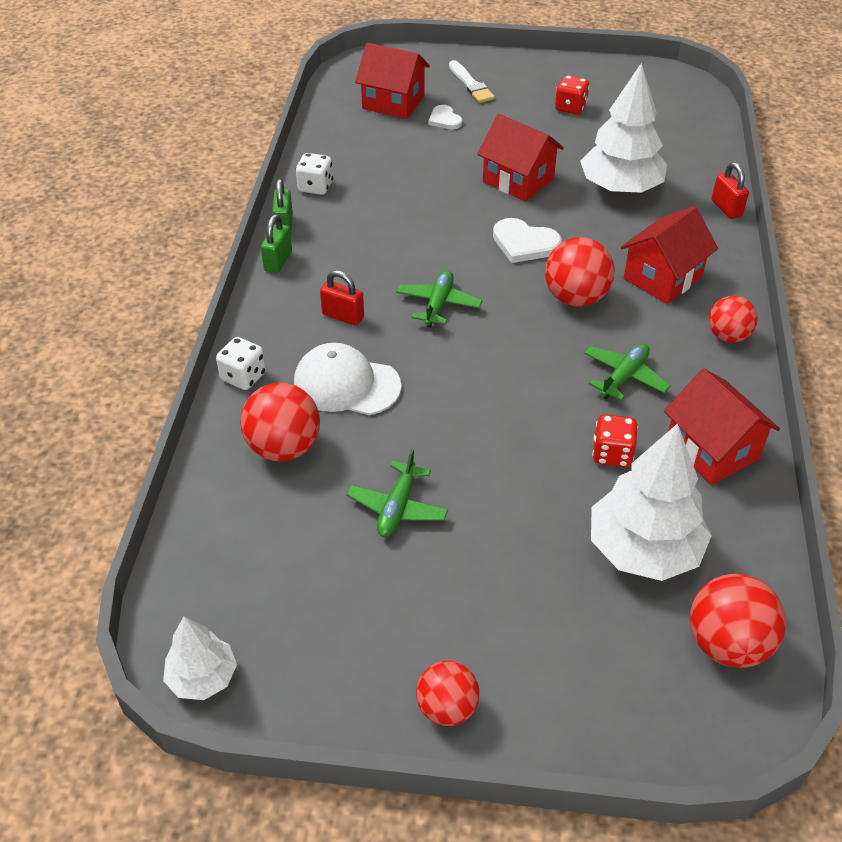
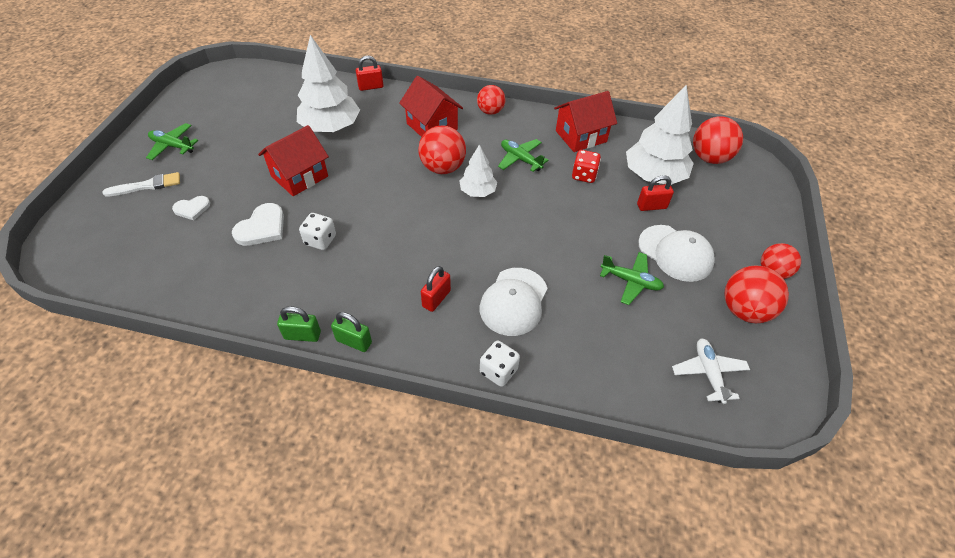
camera: 85 degrees left, 5 degrees up
white tree [163,616,237,700] -> white tree moved to [459,144,497,197]
red ball [240,382,320,462] -> red ball moved to [725,265,789,323]
white dice [296,153,333,195] -> white dice moved to [299,213,336,250]
red house [355,43,430,119] -> none
green plane [396,270,482,328] -> green plane moved to [146,123,199,160]
white heart [493,218,562,263] -> white heart moved to [232,203,284,246]
red dice [555,75,590,115] -> none
none -> red padlock [637,175,674,211]
none -> white cap [638,225,715,282]
none -> white plane [672,339,750,404]

